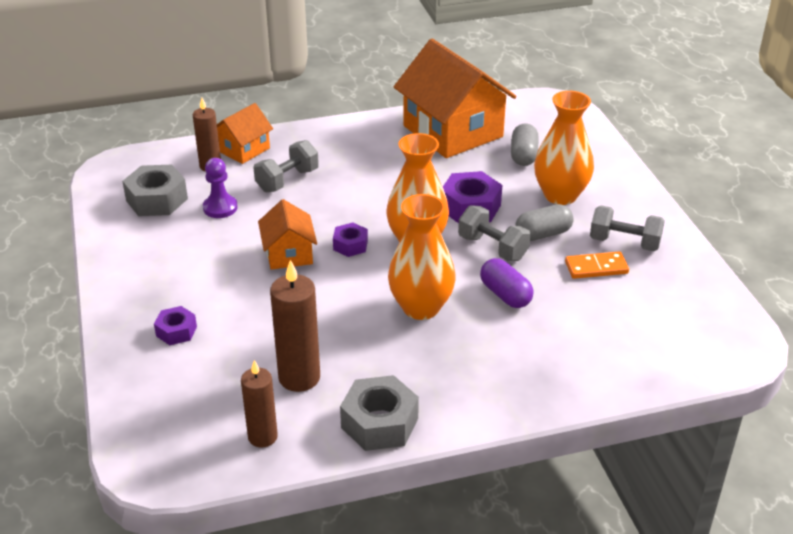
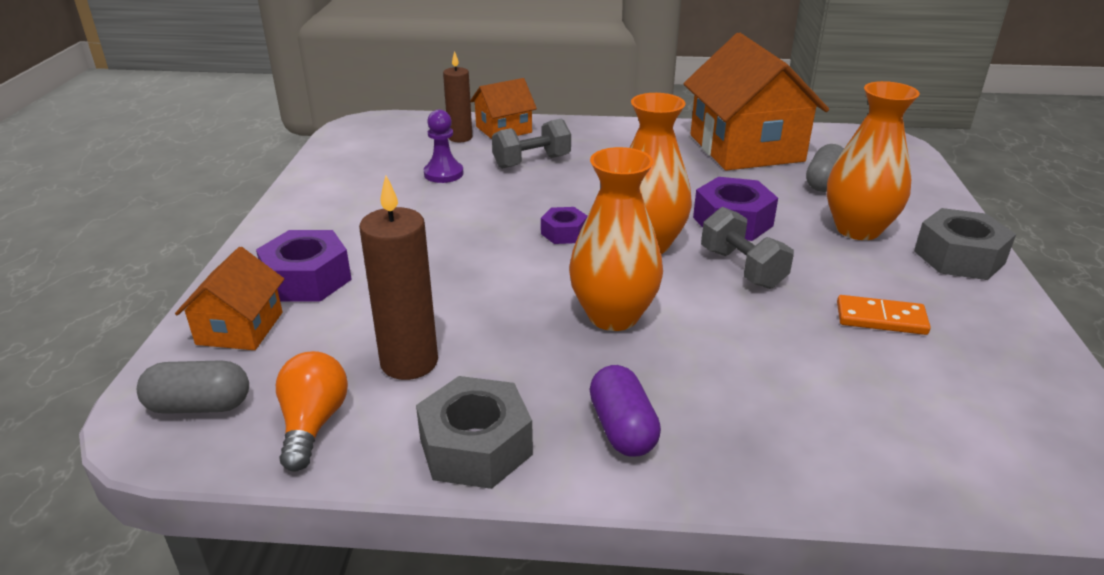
camera: 20 degrees right, 5 degrees down
grey nut [122,165,188,216] -> grey nut moved to [914,208,1016,280]
purple nut [154,306,197,345] -> purple nut [256,230,352,302], size x1.73
brown candle [241,360,278,448] -> orange light bulb [276,351,348,472]
orange house [258,199,317,270] -> orange house moved to [175,247,284,350]
purple capsule [480,258,534,308] -> purple capsule moved to [589,365,661,457]
grey capsule [515,204,574,241] -> grey capsule moved to [137,360,249,414]
grey dumbbell [590,205,665,251] -> none

